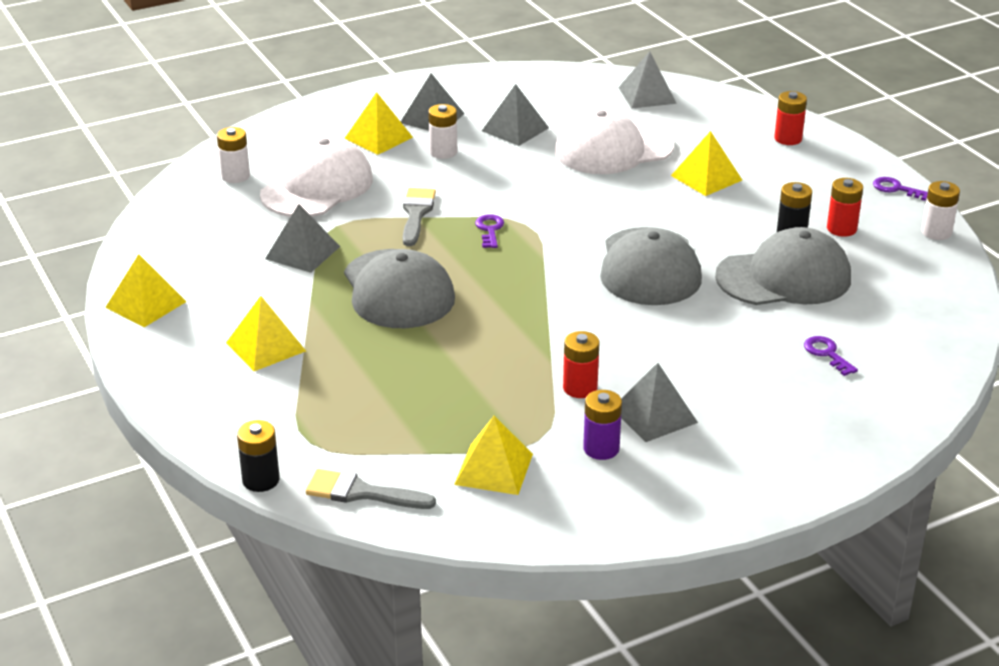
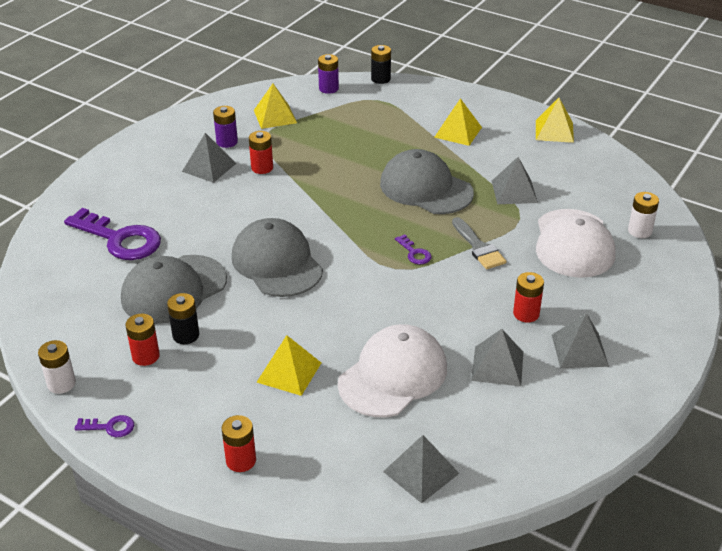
camera: 150 degrees right, 5 degrees up
grey brush [306,469,436,509] -> purple battery [318,54,339,94]
yellow pyramid [344,92,413,155] -> none
white battery [428,104,457,159] -> red battery [513,272,544,322]
purple key [804,336,858,376] -> purple key [64,208,161,260], size x2.27

